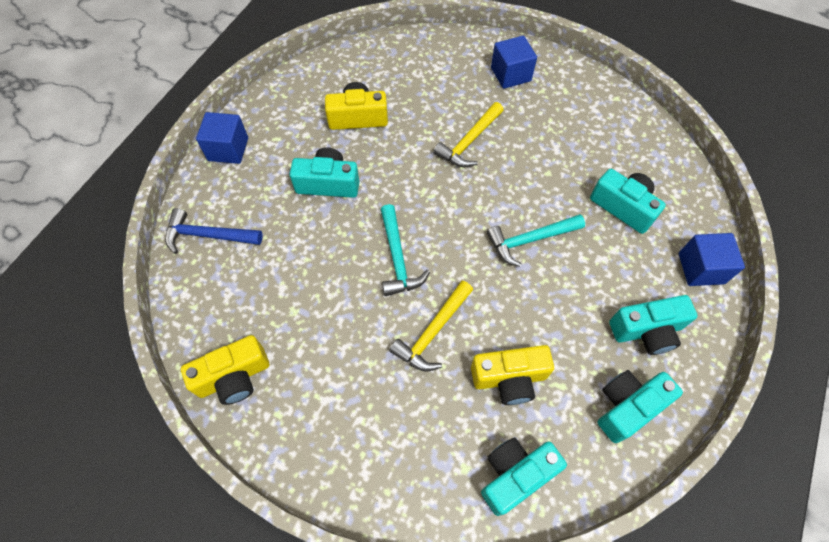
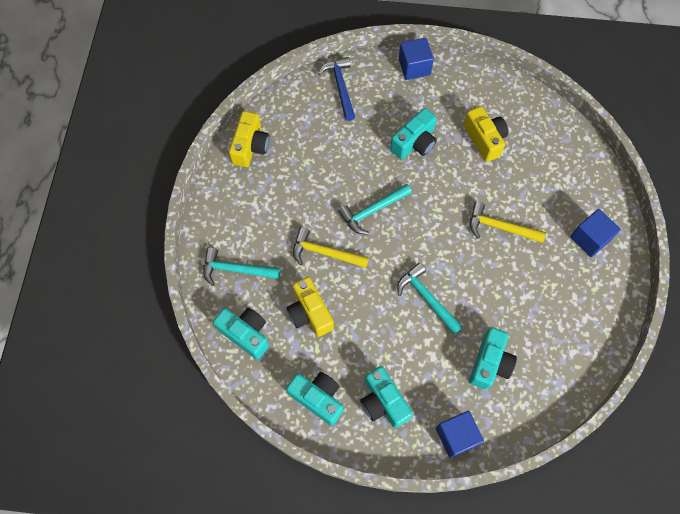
camera: 70 degrees right, 5 degrees up
yellow camera [181,335,269,405] -> yellow camera turned 120 degrees counterclockwise [229,111,270,167]
turquoise camera [290,147,359,198] -> turquoise camera turned 60 degrees clockwise [390,108,437,159]
none -> turquoise hammer [203,248,280,286]

